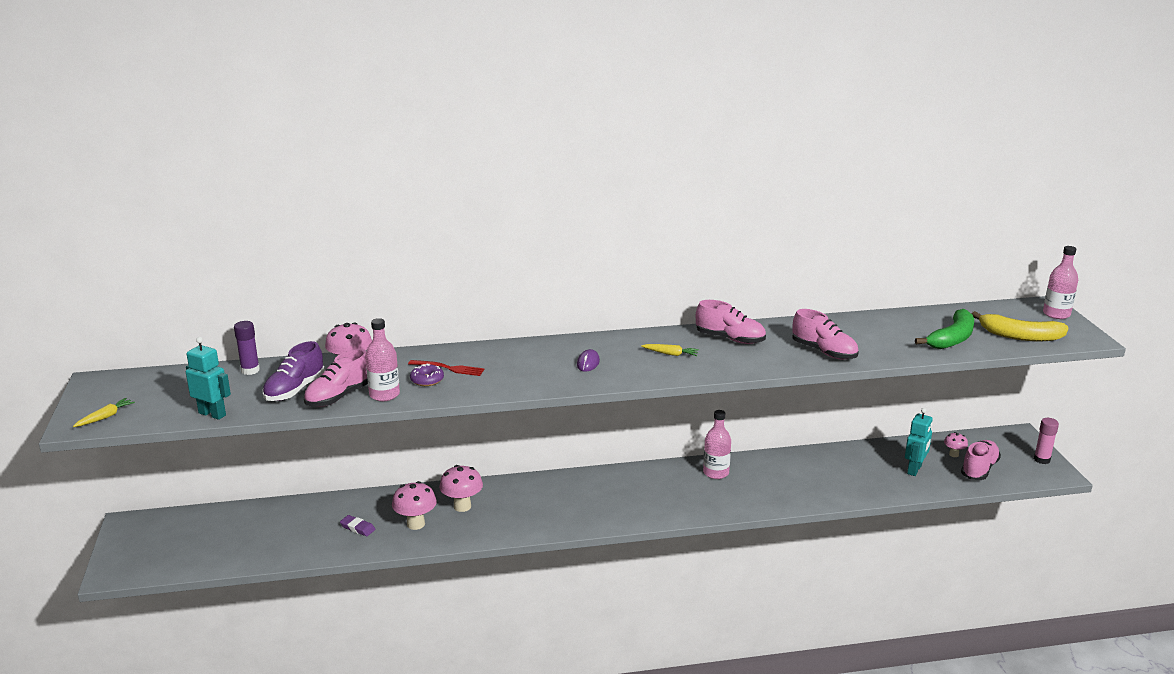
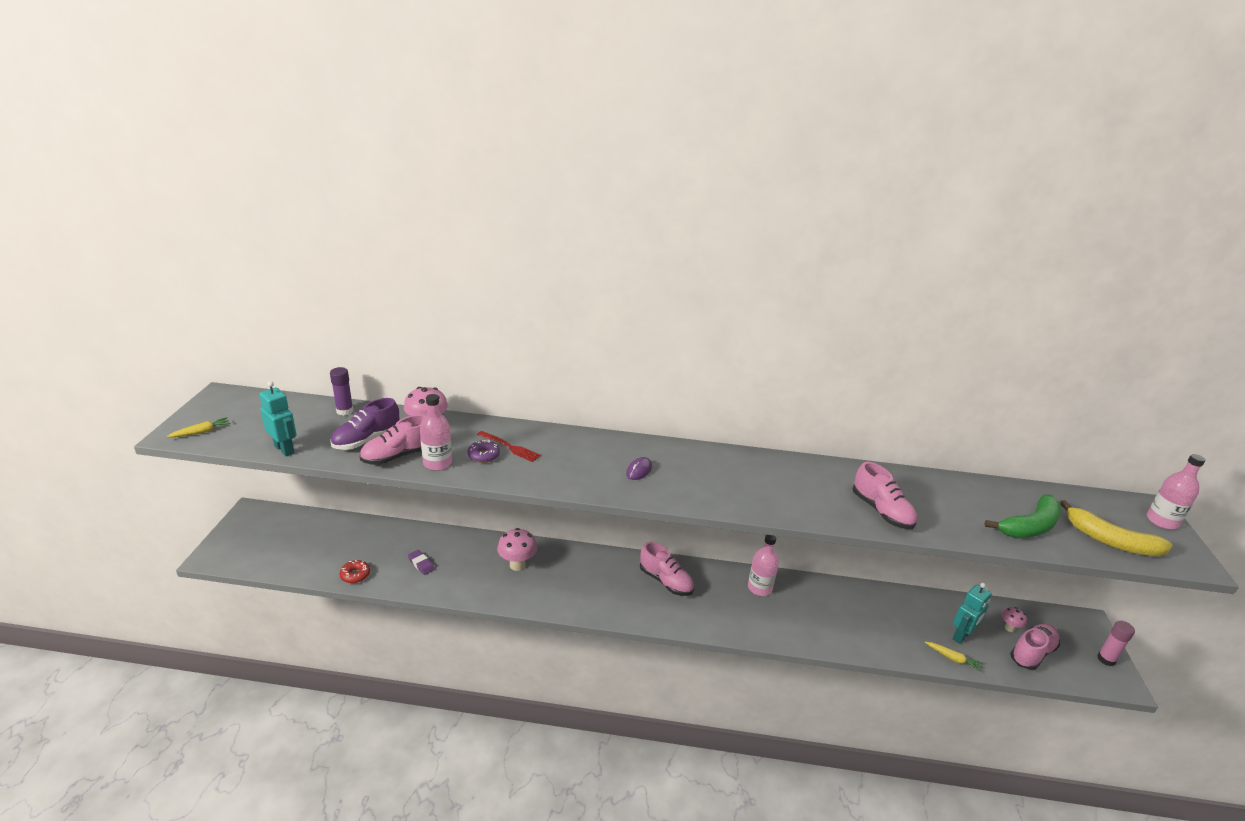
camera: 15 degrees right, 5 degrees up
pink mushroom [392,481,437,530] -> none
yellow carrot [641,344,699,356] -> yellow carrot moved to [925,642,983,672]
pink shoe [696,300,766,344] -> pink shoe moved to [640,542,694,596]
none -> red donut [340,560,370,583]

